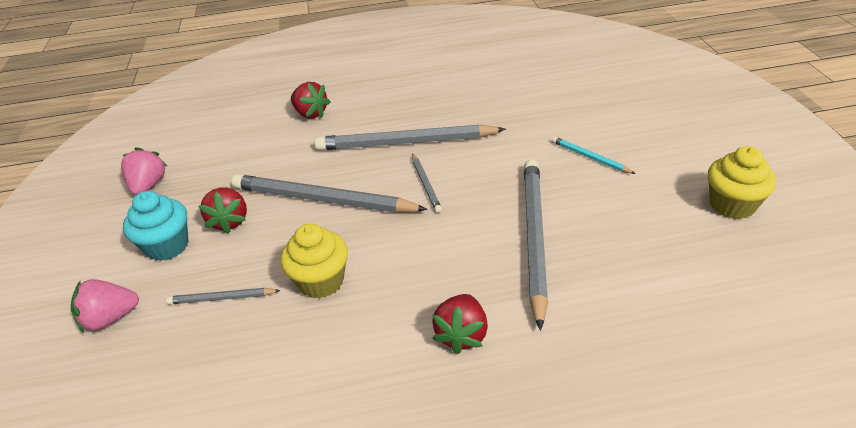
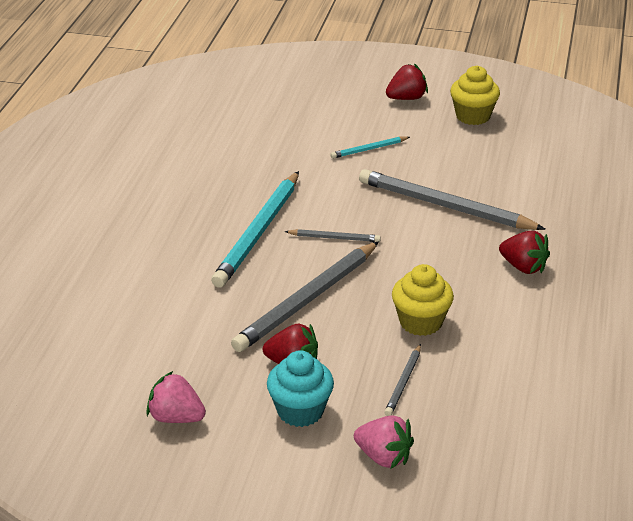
camera: 70 degrees left, 5 degrees down
pink strawberry [71,279,139,333] -> pink strawberry turned 60 degrees counterclockwise [354,415,414,469]
red strawberry [291,82,330,118] -> red strawberry moved to [386,64,428,100]
grey pencil [314,124,506,151] -> turquoise pencil [211,171,299,287]

